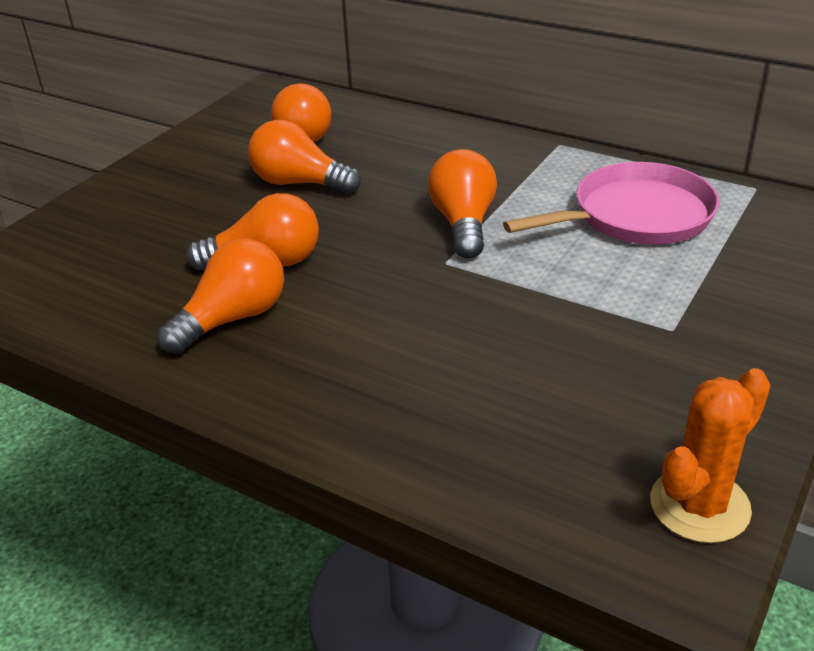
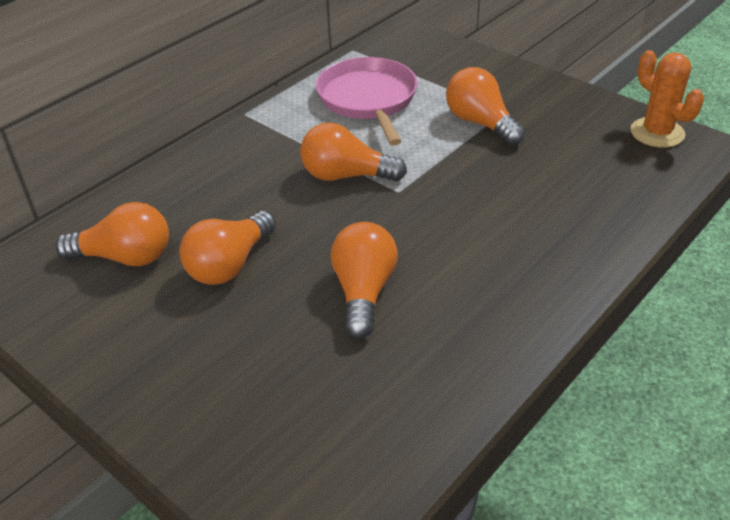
camera: 80 degrees left, 5 degrees up
orange light bulb [158,238,284,354] -> orange light bulb moved to [446,67,525,146]

